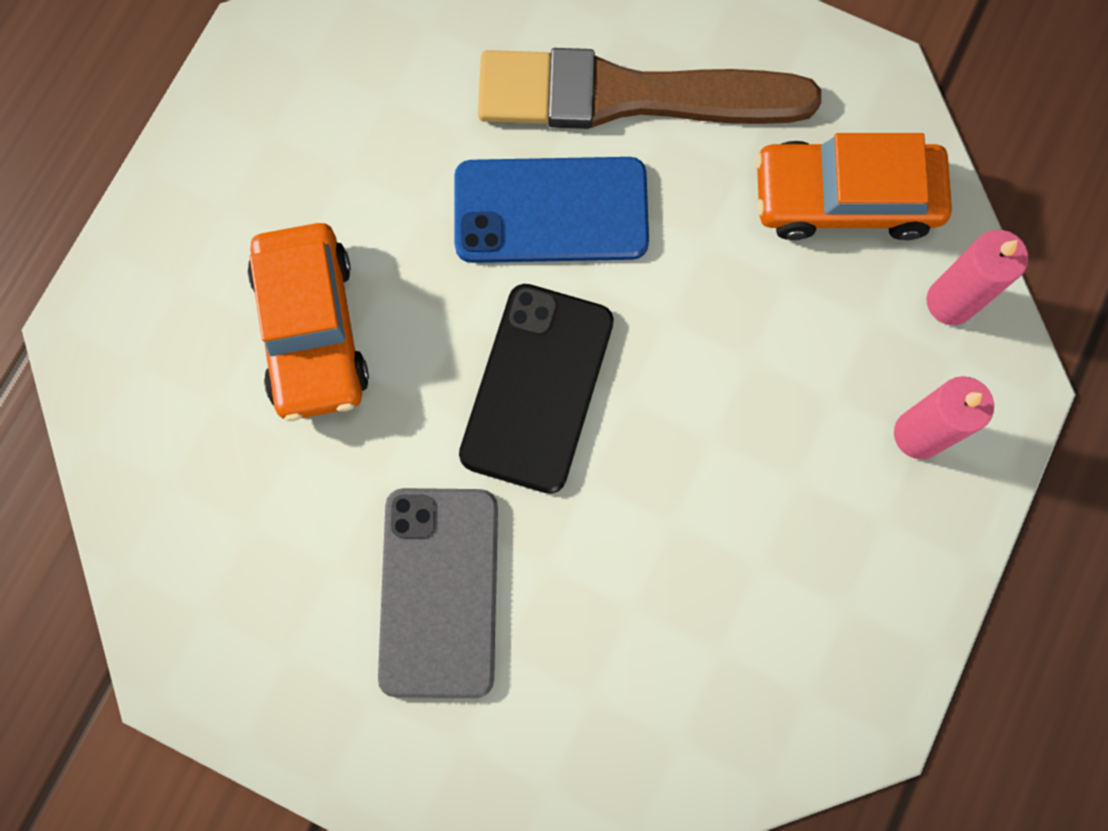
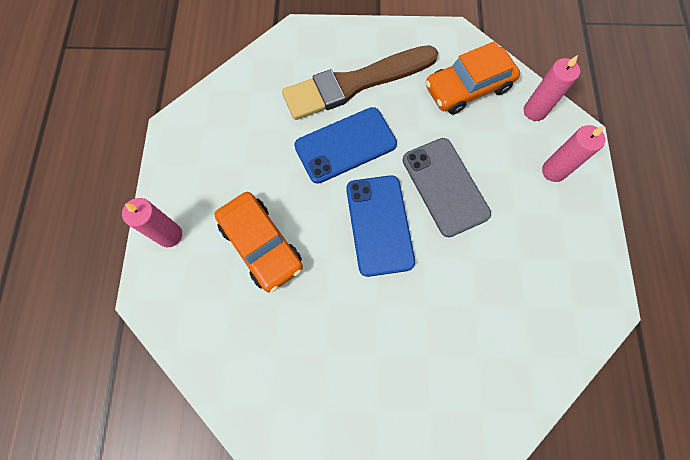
camera: 25 degrees left, 5 degrees down
grey phone [378,488,498,698] -> grey phone moved to [402,138,491,237]
black phone [459,284,614,494] -> blue phone [346,175,415,277]
none -> pink candle [122,198,182,247]

